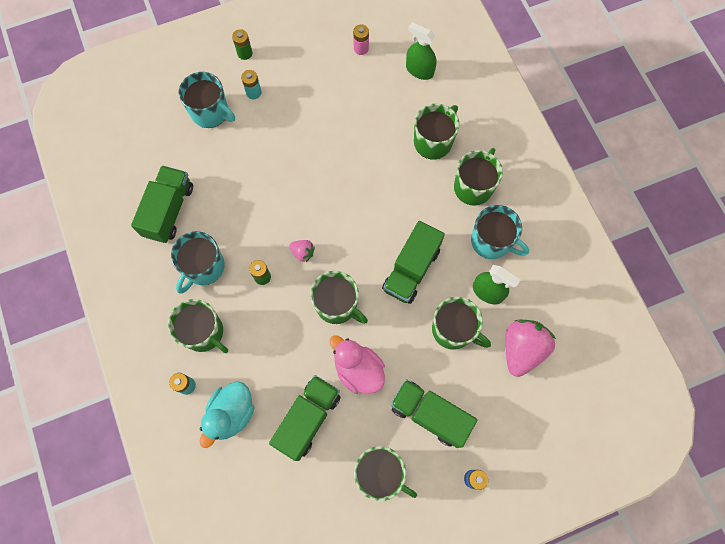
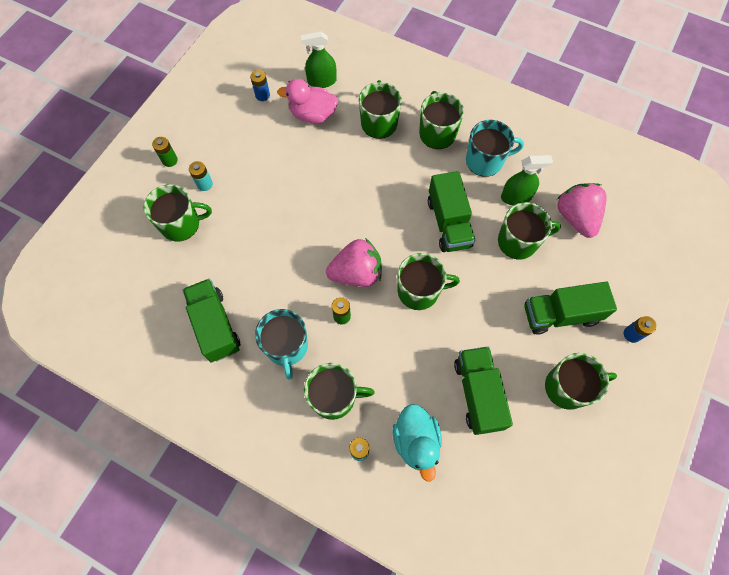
camera: 40 degrees left, 5 degrees down
turquoise mug [178,72,235,128] -> green mug [143,184,212,241]
pink strawberry [289,240,315,262] -> pink strawberry [326,238,382,287], size x2.09
pink duck [330,335,385,394] -> pink duck moved to [277,79,338,124]
pink battery [353,25,369,55] -> blue battery [250,70,270,101]

